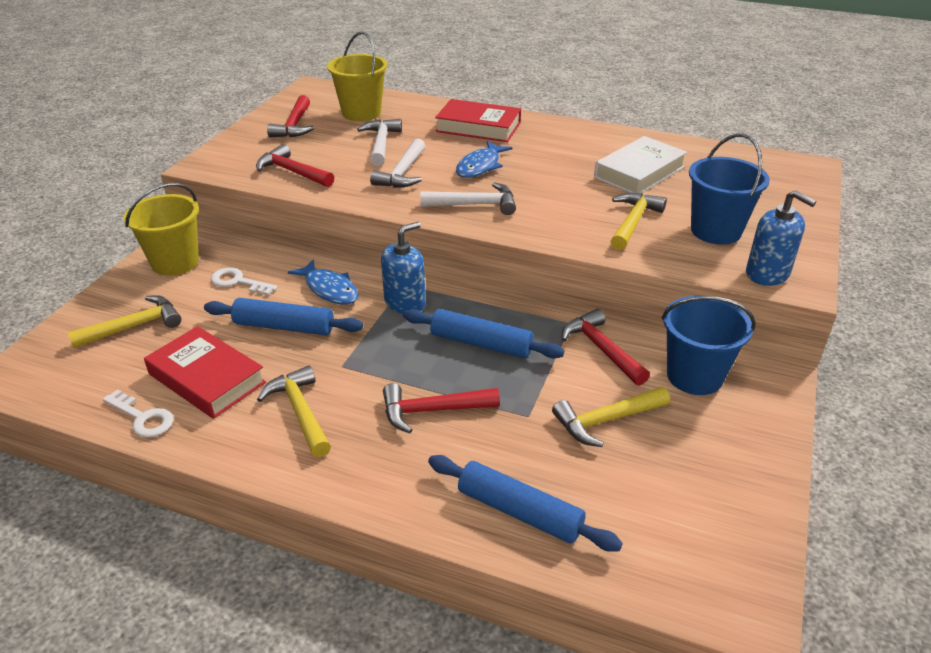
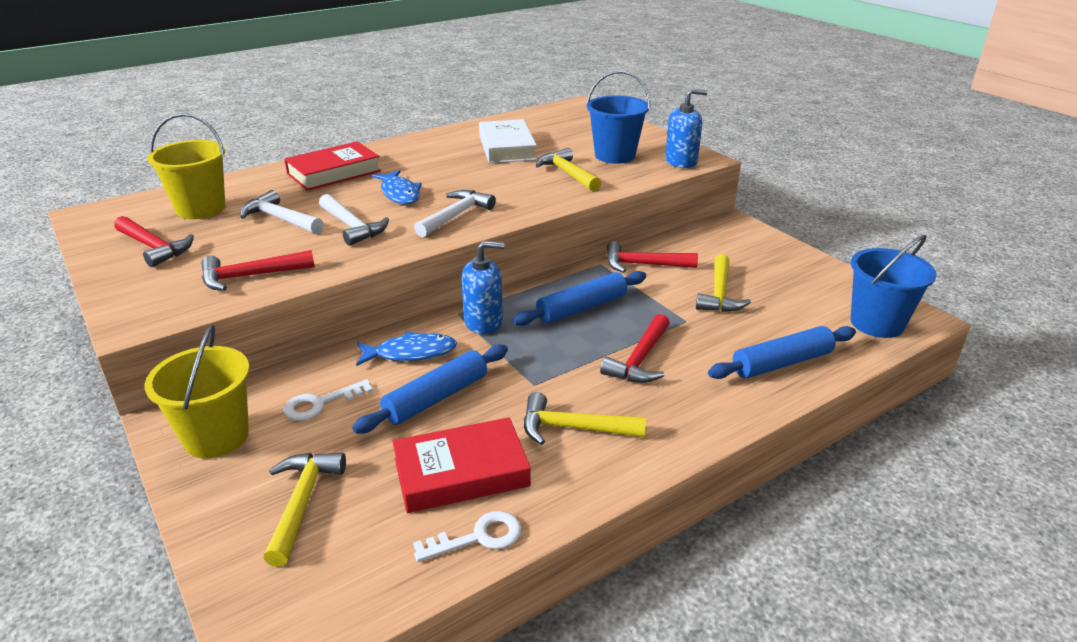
camera: 55 degrees left, 5 degrees down
blue soap dispenser [381,222,426,314] -> blue soap dispenser turned 90 degrees clockwise [461,241,504,334]
blue bucket [661,296,756,395] -> blue bucket moved to [851,235,937,338]

